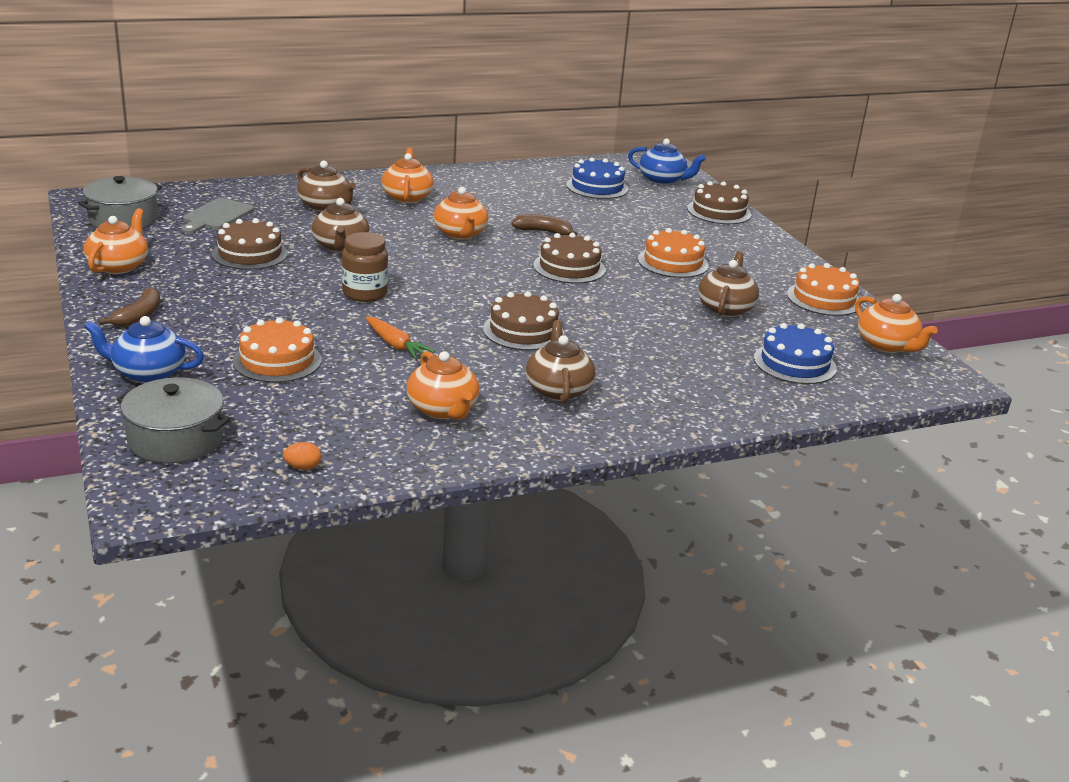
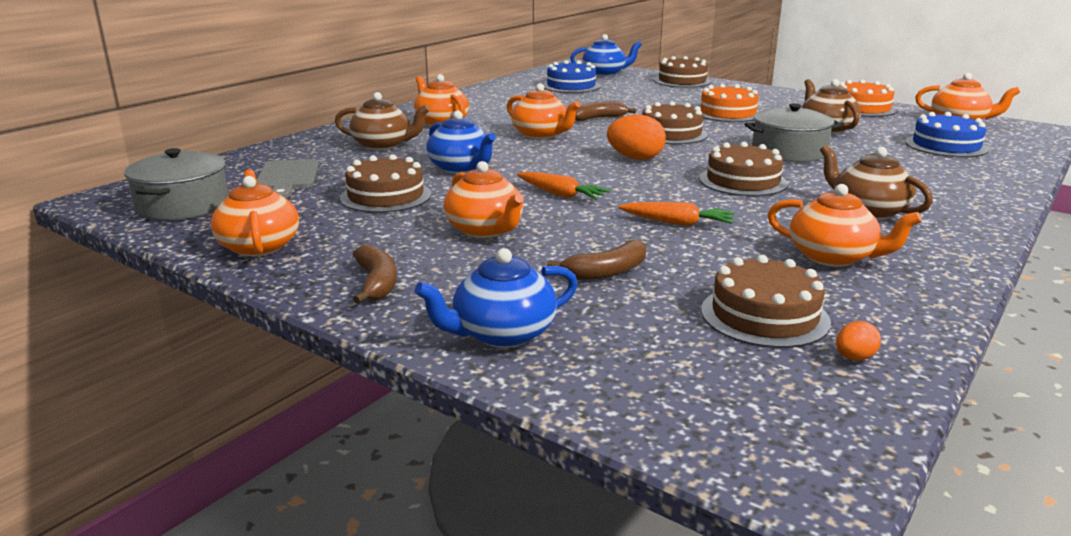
camera: 30 degrees left, 5 degrees down
grey pot [116,377,230,463] -> grey pot moved to [744,104,841,162]
orange cake [233,317,322,383] -> brown banana [547,239,646,280]
brown teapot [312,198,370,253] -> blue teapot [426,111,496,174]
brown jar [342,232,388,302] -> orange carrot [517,172,610,199]
none -> orange teapot [443,161,524,238]
none -> orange egg [607,115,666,160]
none -> brown cake [701,255,831,348]

